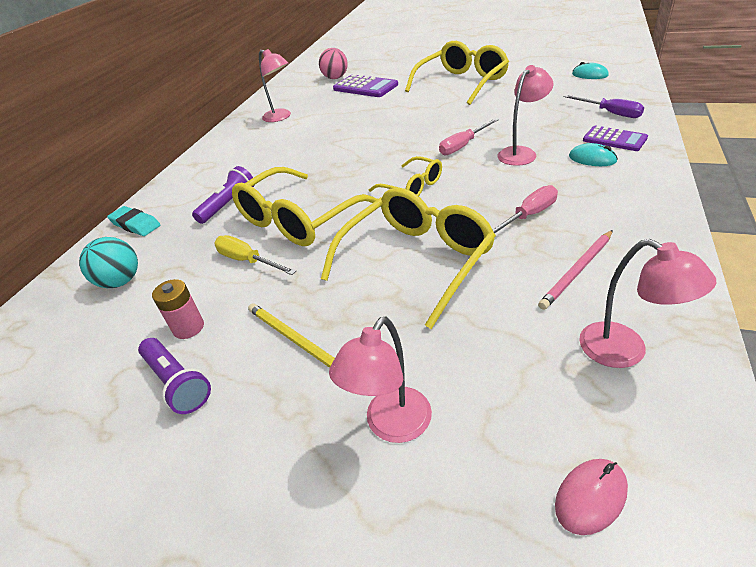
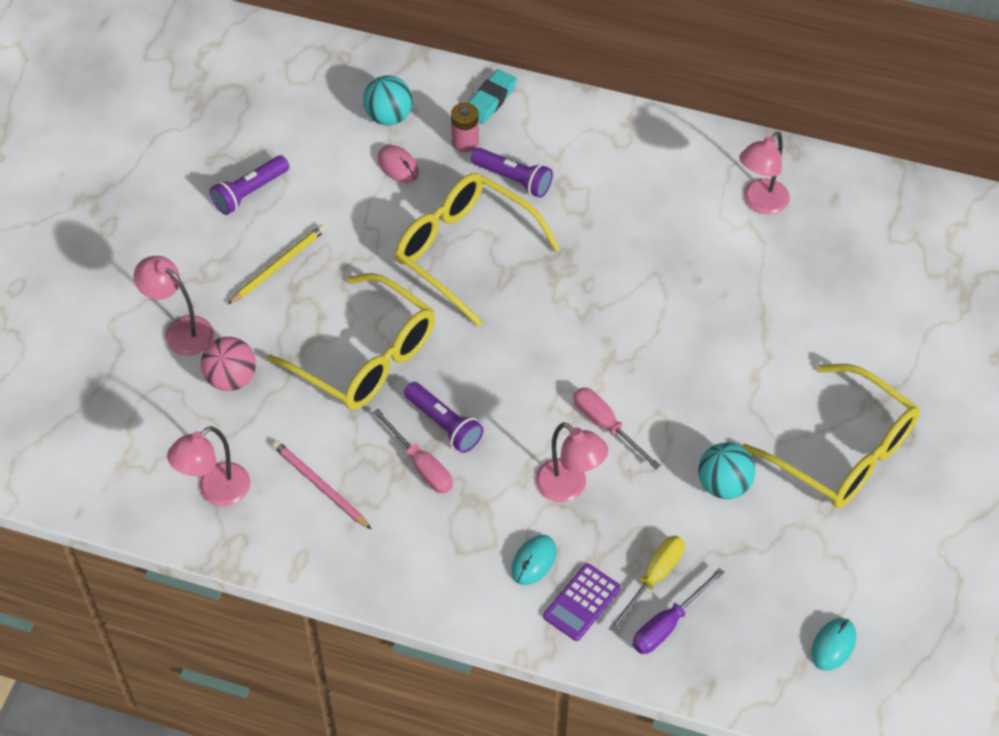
camera: 85 degrees right, 15 degrees up
pink battery [152,279,204,339] -> pink battery moved to [451,103,479,153]
yellow screwdriver [214,235,296,275] -> yellow screwdriver moved to [609,536,685,632]
pink ball [319,48,348,79] -> pink ball moved to [201,337,256,391]
purple calculator [333,74,398,97] -> none
yellow glasses [369,156,442,196] -> none
pink mouse [555,459,628,535] -> pink mouse moved to [378,145,419,183]
none -> purple flashlight [404,382,484,453]
none -> turquoise ball [698,442,755,499]

